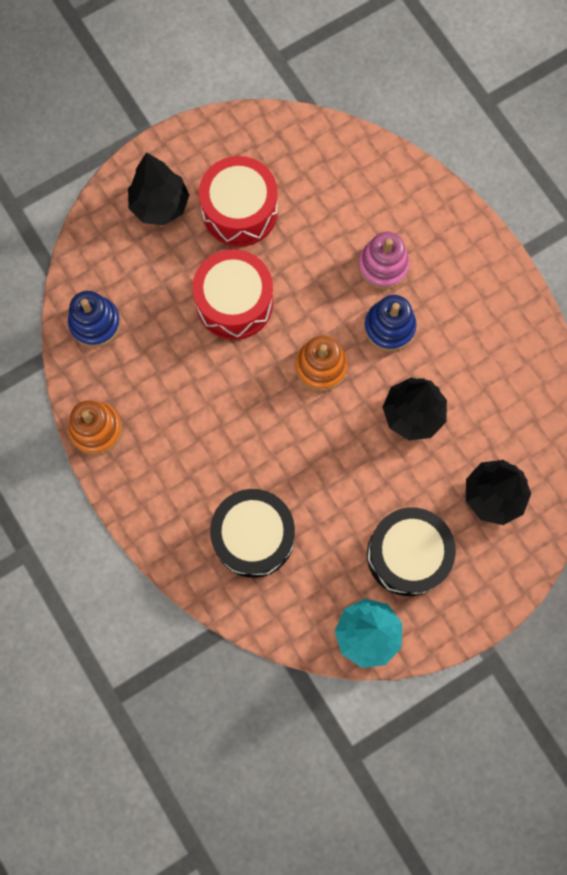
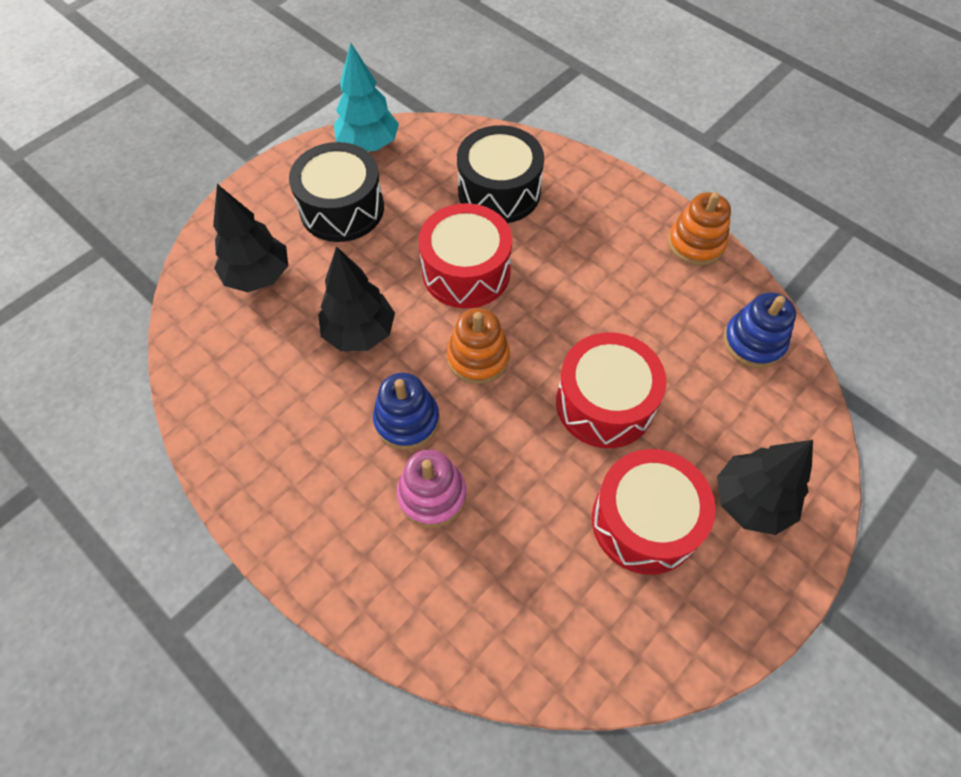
camera: 165 degrees right, 15 degrees down
none -> red drum [419,203,512,308]

